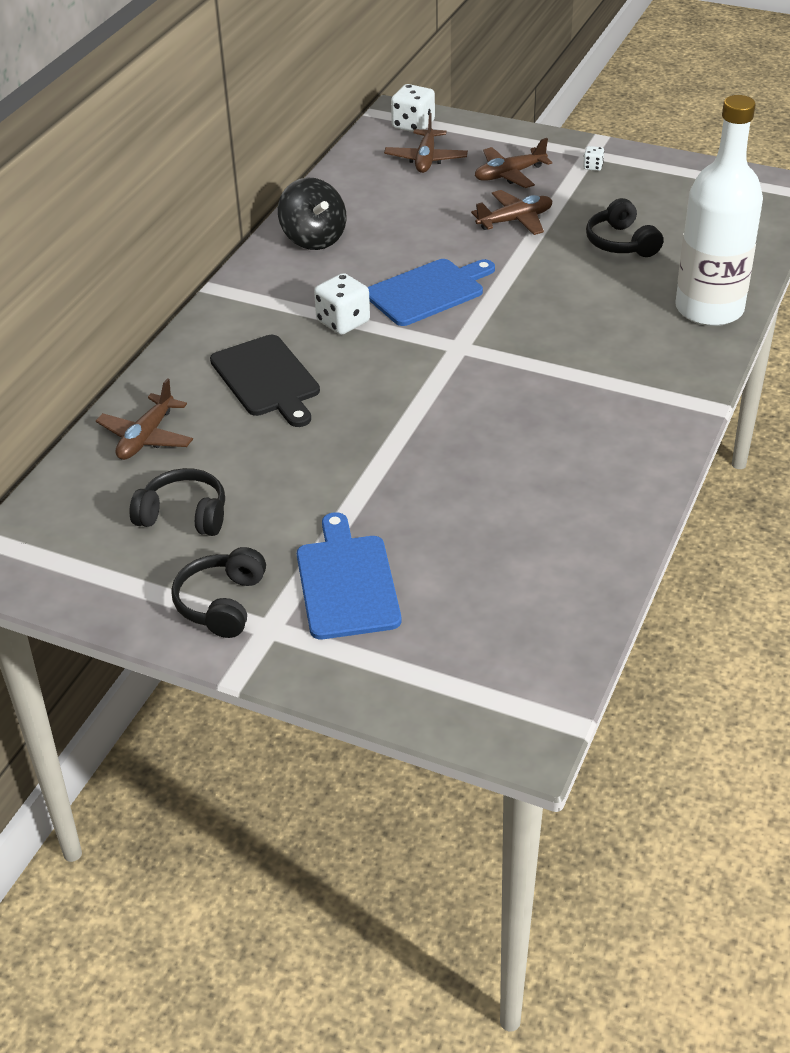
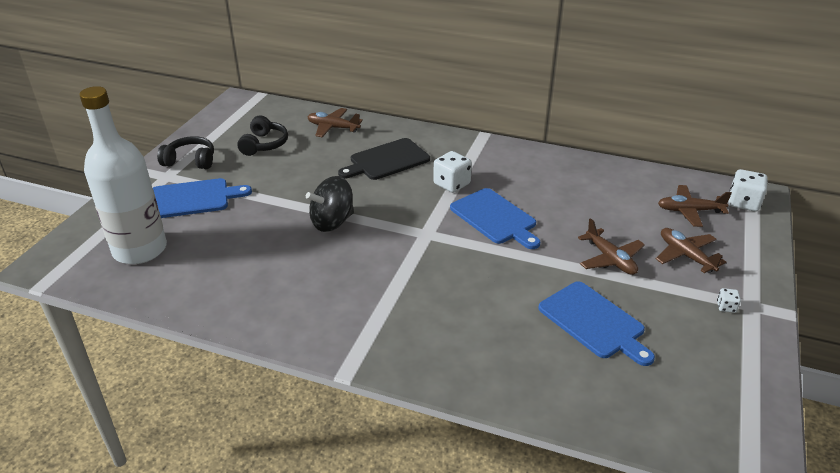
camera: 85 degrees right, 5 degrees down
black spinning top [278,177,347,250] -> black spinning top moved to [306,176,354,232]
black headphones [586,198,663,257] -> blue cutting board [538,281,655,366]
white bottle [675,95,763,326] -> white bottle moved to [79,86,167,264]

